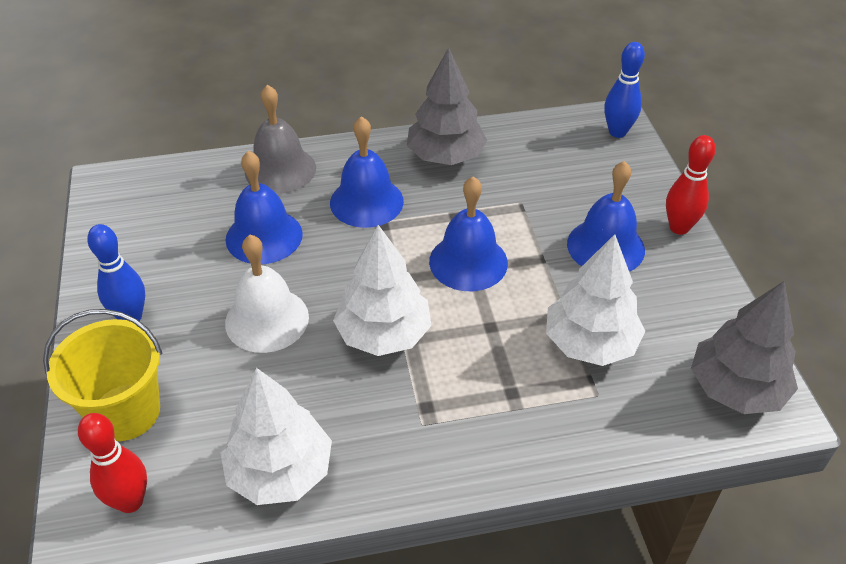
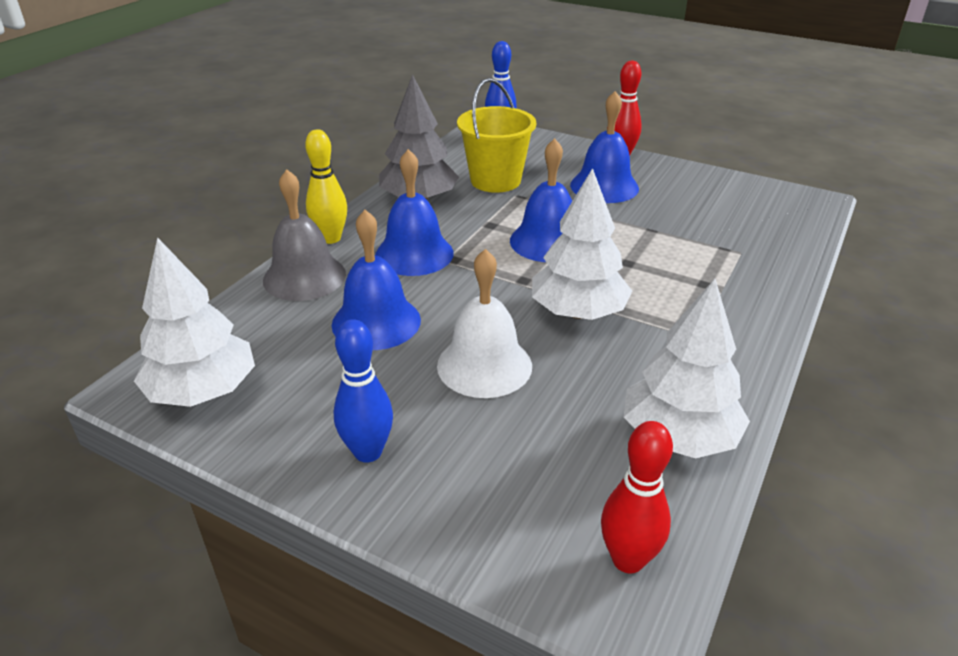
camera: 50 degrees left, 10 degrees down
yellow bucket [43,309,162,441] -> yellow bucket moved to [457,78,536,193]
white tree [546,234,645,366] -> white tree moved to [134,237,255,407]
grey tree [691,281,798,414] -> none
none -> yellow bowling pin [305,129,347,244]

